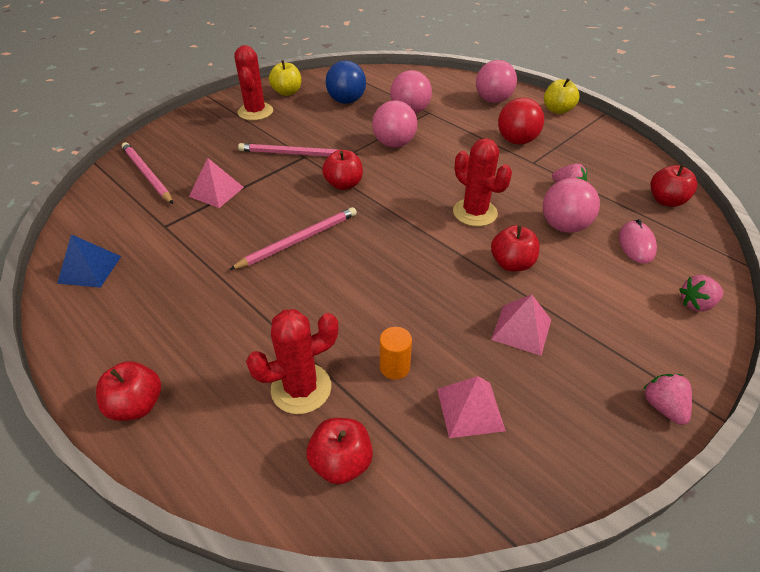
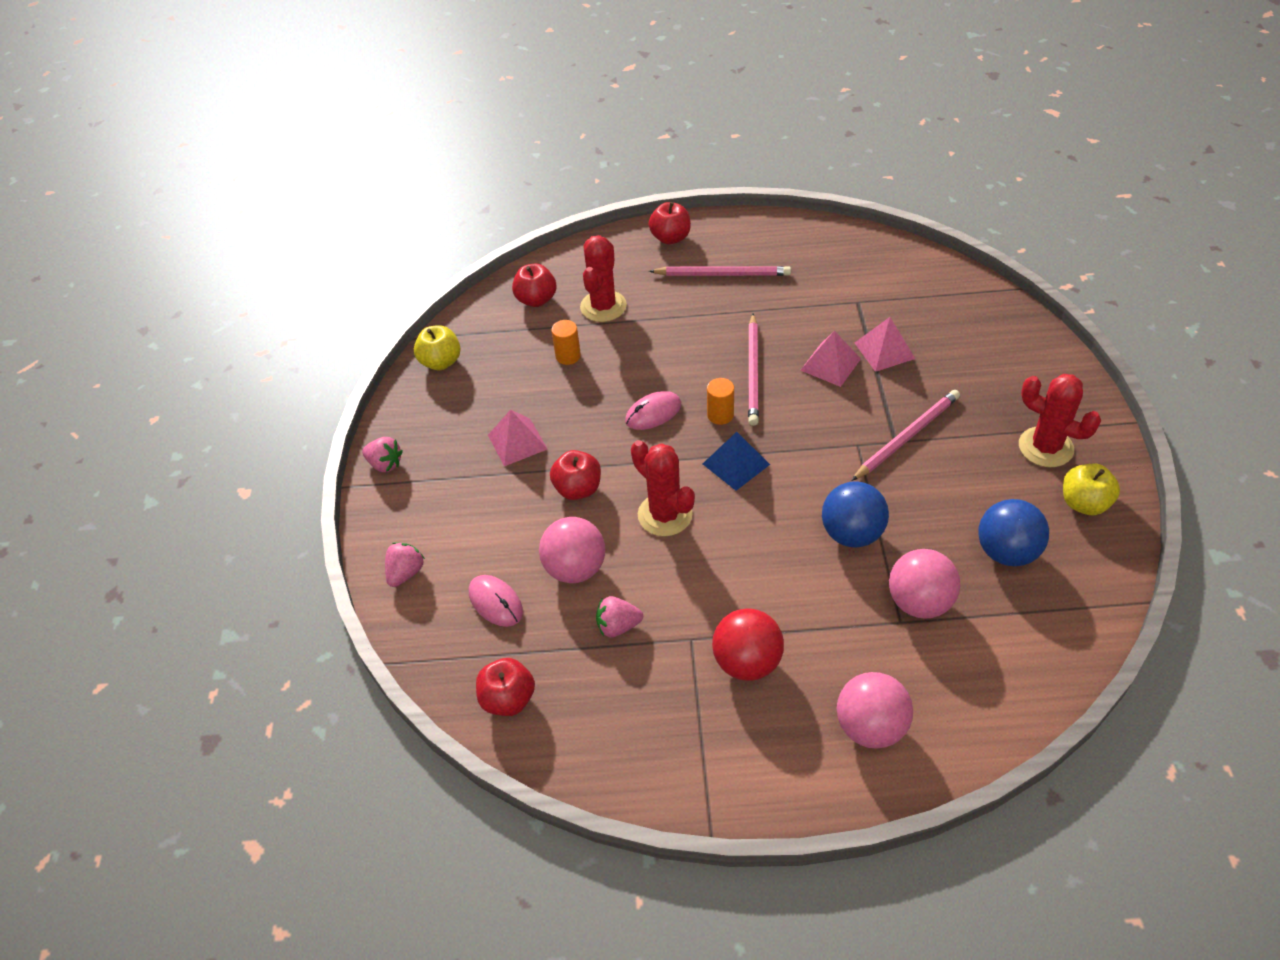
camera: 135 degrees right, 5 degrees up
blue pyramid [57,234,121,288] -> blue pyramid moved to [703,432,770,491]
pink pencil [122,142,173,204] -> pink pencil moved to [649,266,791,276]
red apple [322,150,363,190] -> none
pink ball [372,100,417,148] -> blue ball [822,481,889,547]
pink pyramid [437,376,506,438] -> pink pyramid moved to [800,331,861,387]
red cactus [453,138,512,226] -> red cactus turned 45 degrees clockwise [631,440,695,536]
yellow apple [544,78,579,114] -> yellow apple moved to [414,325,461,370]
none -> pink mouse [625,391,681,430]
none -> orange cylinder [707,378,734,425]

